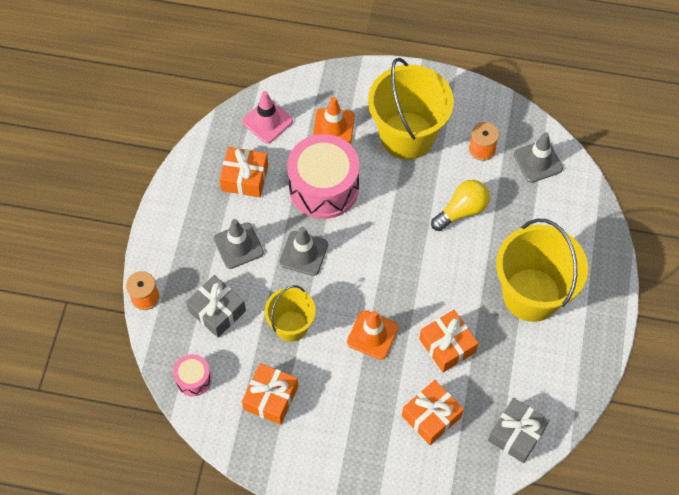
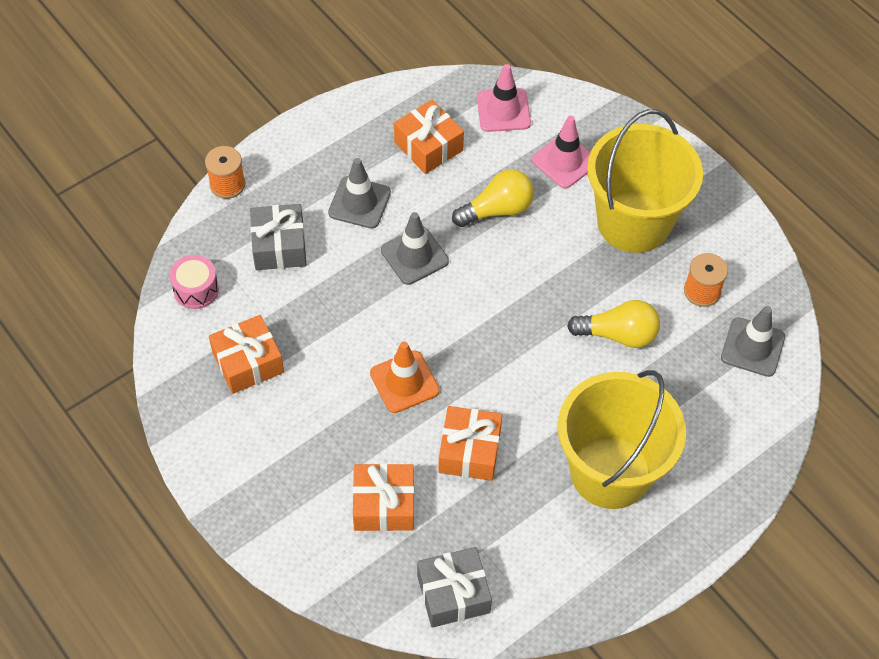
camera: 40 degrees right, 5 degrees down
yellow bucket [265,285,316,342] -> none
pink drum [287,134,360,219] -> yellow light bulb [452,169,534,227]
orange traffic cone [313,97,355,144] -> pink traffic cone [532,116,591,188]

